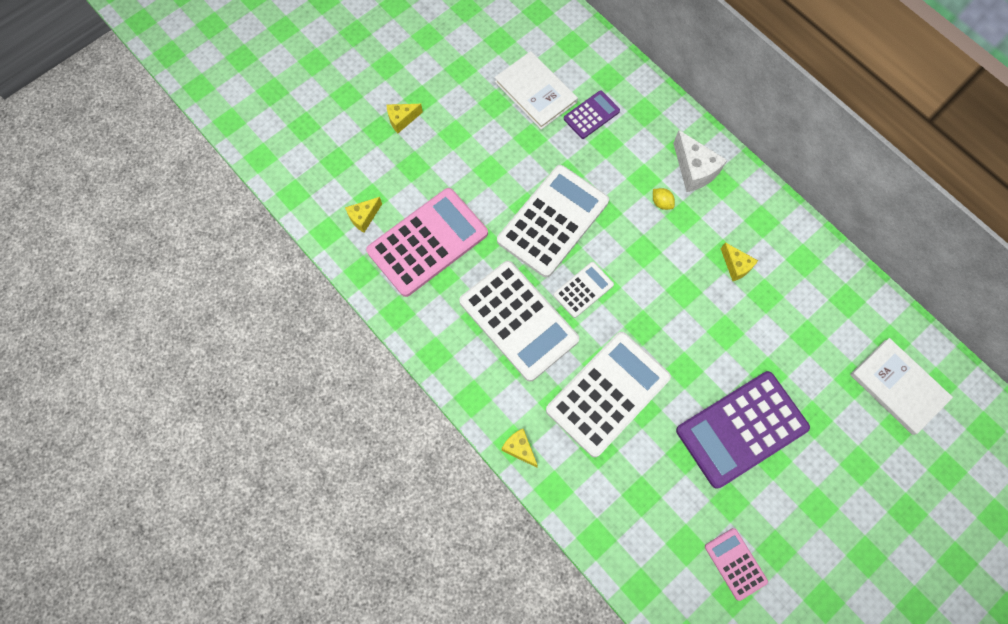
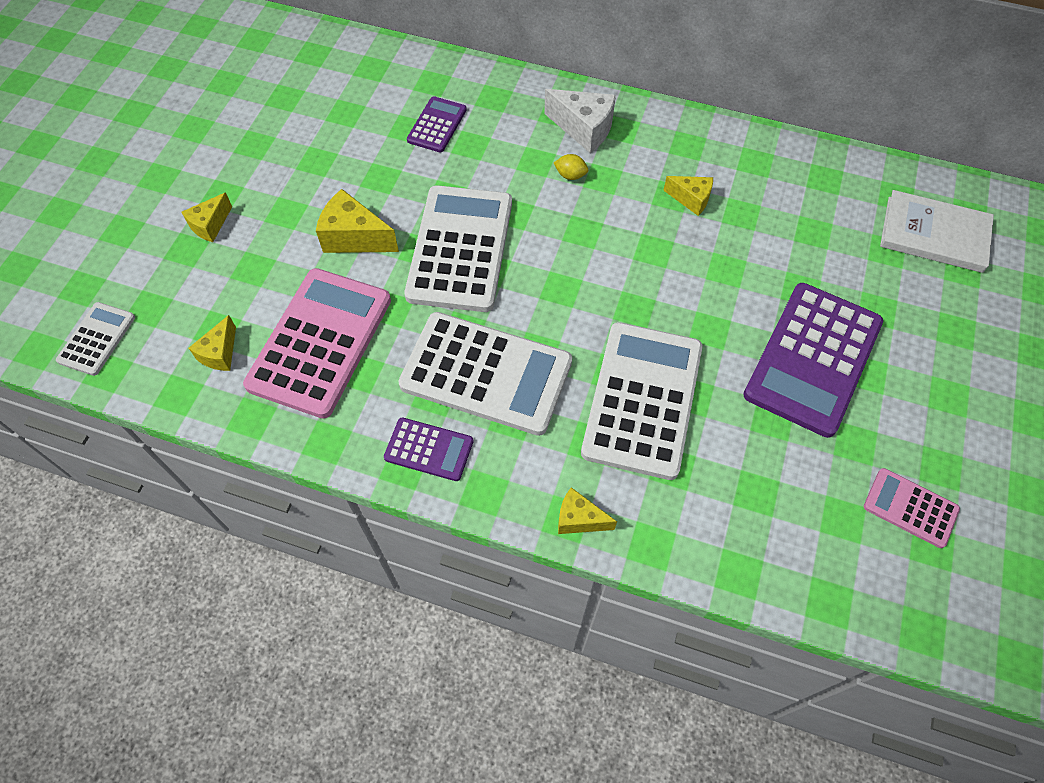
camera: 30 degrees left, 10 degrees down
white book [494,51,578,130] -> none
white calculator [553,262,614,318] -> white calculator moved to [56,302,135,376]
none -> yellow cheese [316,189,399,253]
none -> purple calculator [384,418,473,481]

